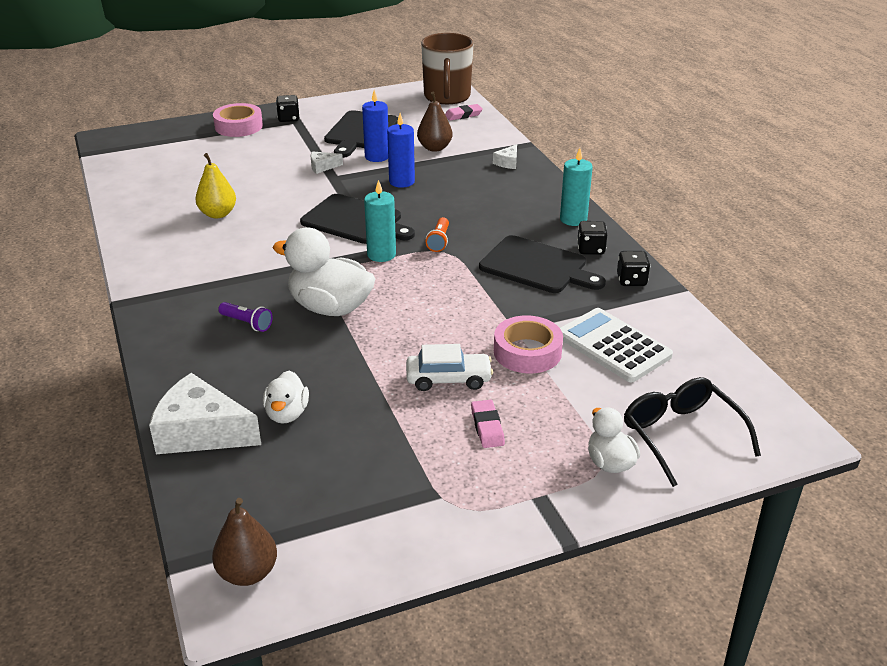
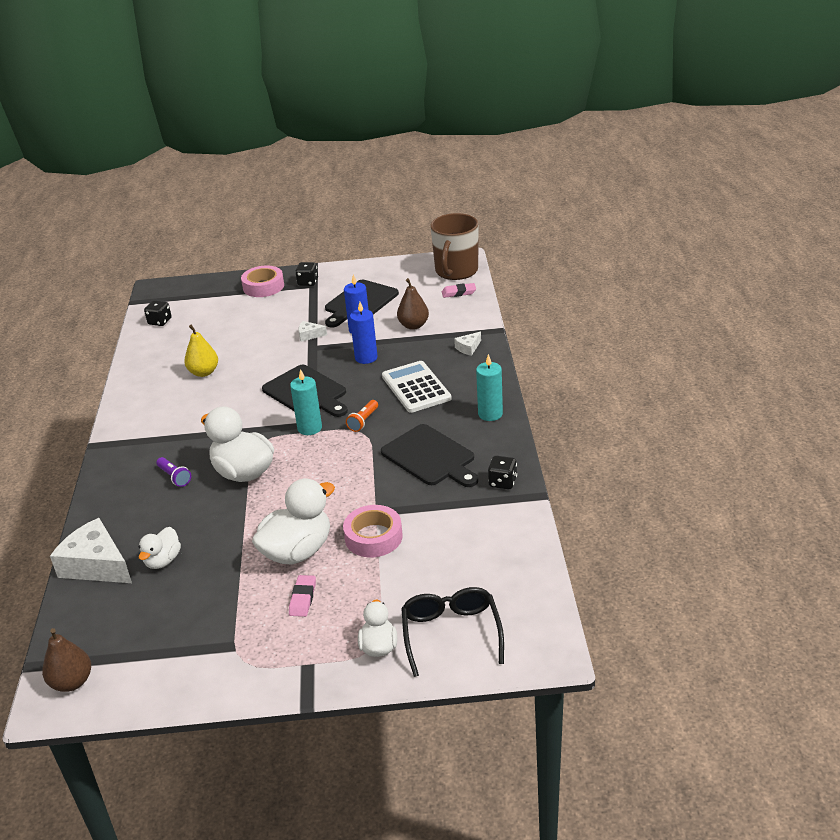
camera: 20 degrees right, 0 degrees up
white car [406,344,493,391] -> white duck [252,478,335,565]
white calculator [560,308,673,382] -> white calculator moved to [382,361,452,413]
black dice [577,221,607,255] -> black dice moved to [144,300,171,326]

